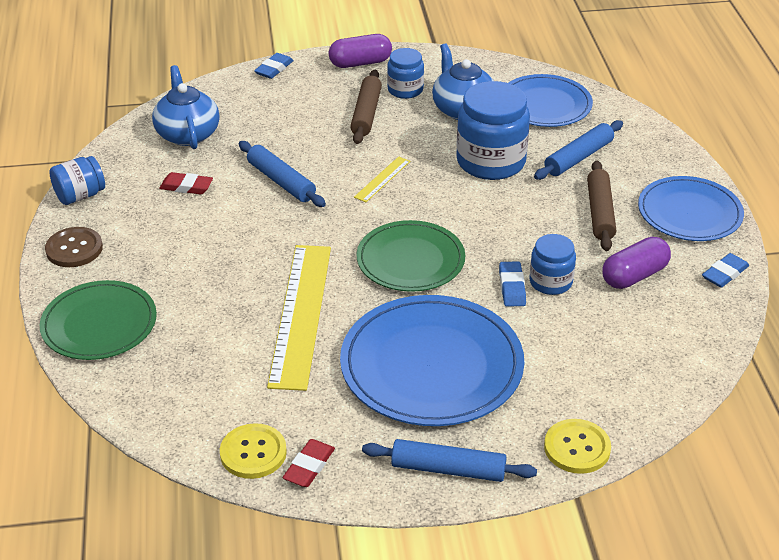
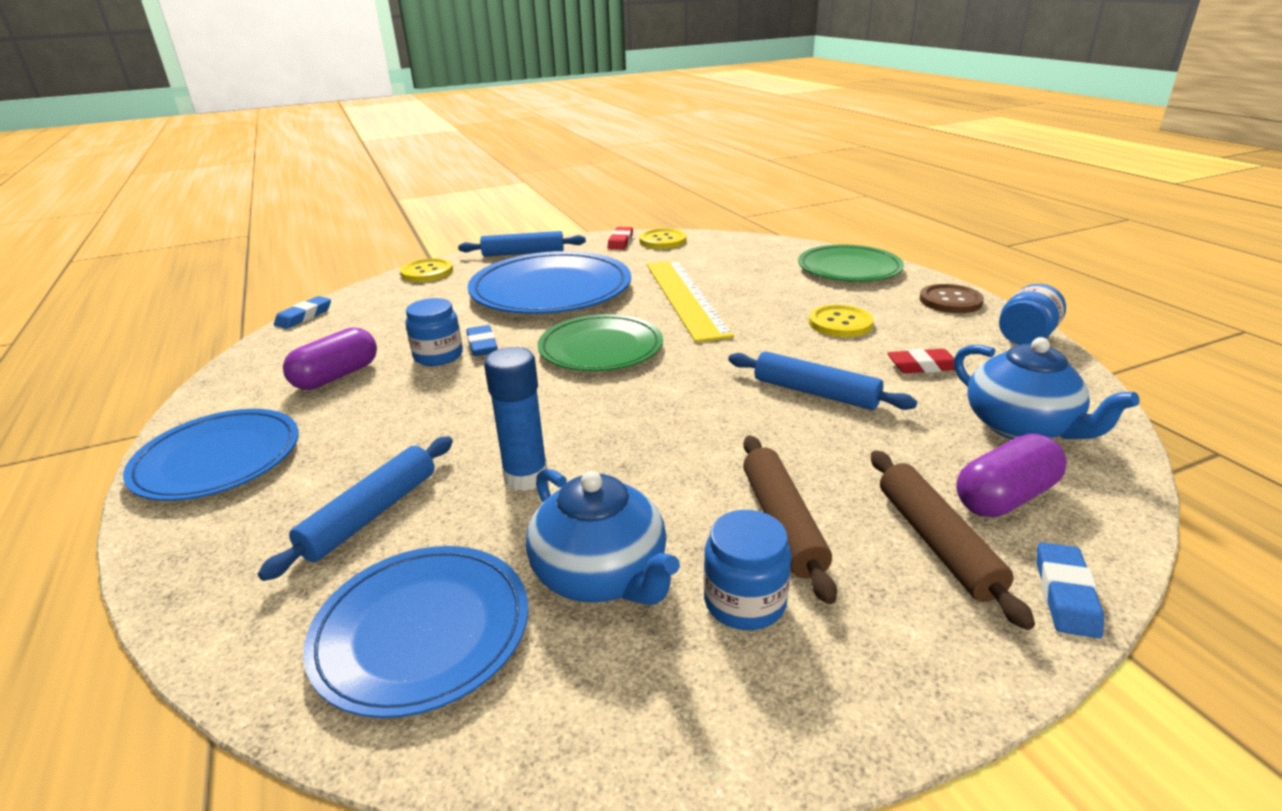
camera: 165 degrees right, 10 degrees down
purple capsule [329,34,392,68] -> purple capsule moved to [956,434,1067,517]
yellow ruler [354,156,410,202] -> none
blue jar [456,81,530,180] -> blue glue stick [484,347,547,491]
brown rolling pin [587,160,616,251] -> brown rolling pin moved to [871,450,1035,630]
blue eraser [702,253,749,288] -> blue eraser moved to [274,296,331,329]
none -> yellow button [809,305,874,337]

